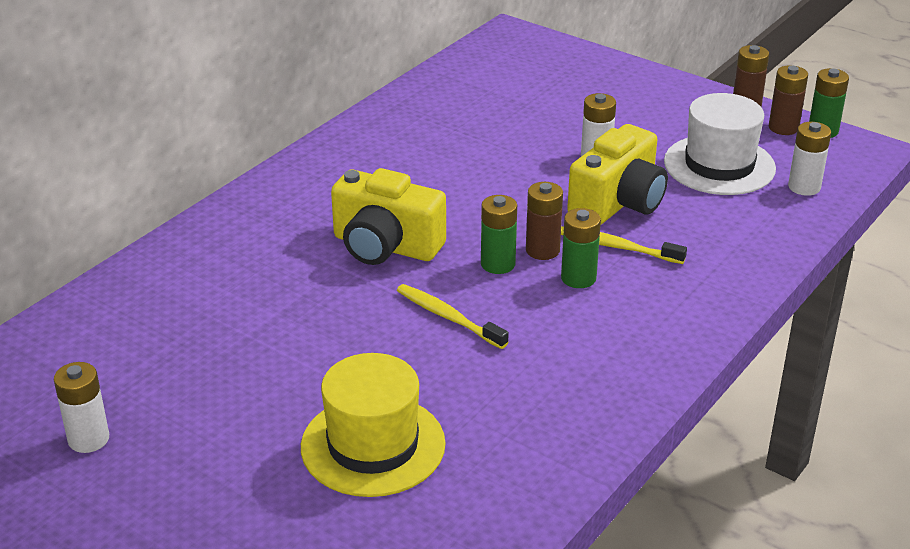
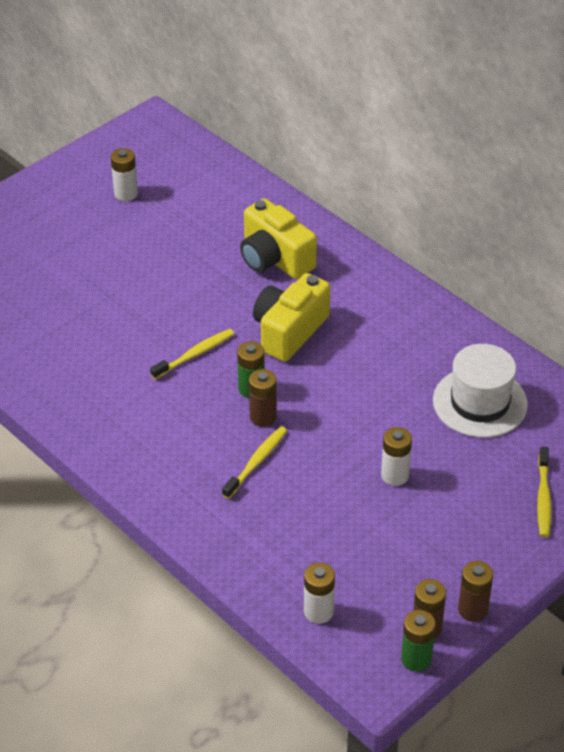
camera: 100 degrees right, 10 degrees up
yellow hat [301,353,446,497] -> none
green battery [561,208,601,288] -> none
yellow camera [567,124,668,225] -> yellow camera moved to [240,198,317,279]
white hat [664,93,776,195] -> white hat moved to [433,344,528,438]
none -> yellow toothbrush [537,447,552,537]

